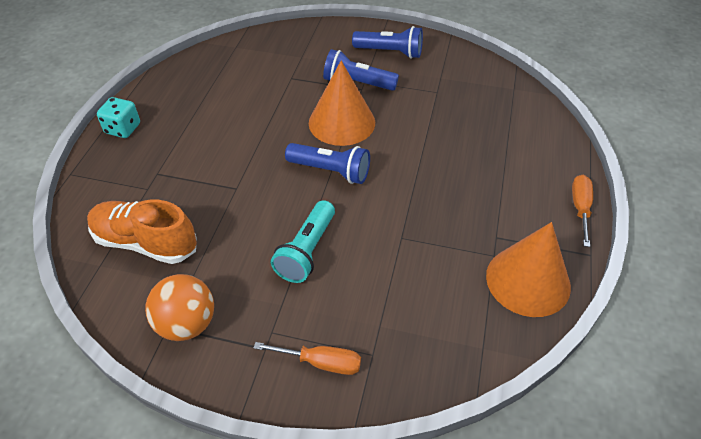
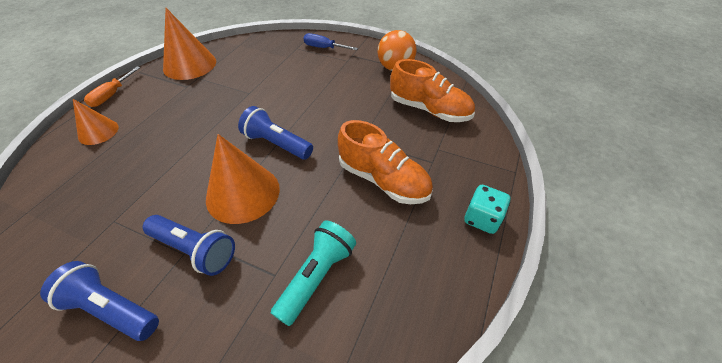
camera: 170 degrees left, 0 degrees up
orange screwdriver [254,342,361,375] -> blue screwdriver [304,33,358,50]
turquoise flashlight [271,200,335,283] -> turquoise flashlight moved to [271,220,356,326]
none -> orange cone [73,99,119,145]
none -> orange shoe [338,120,433,204]

